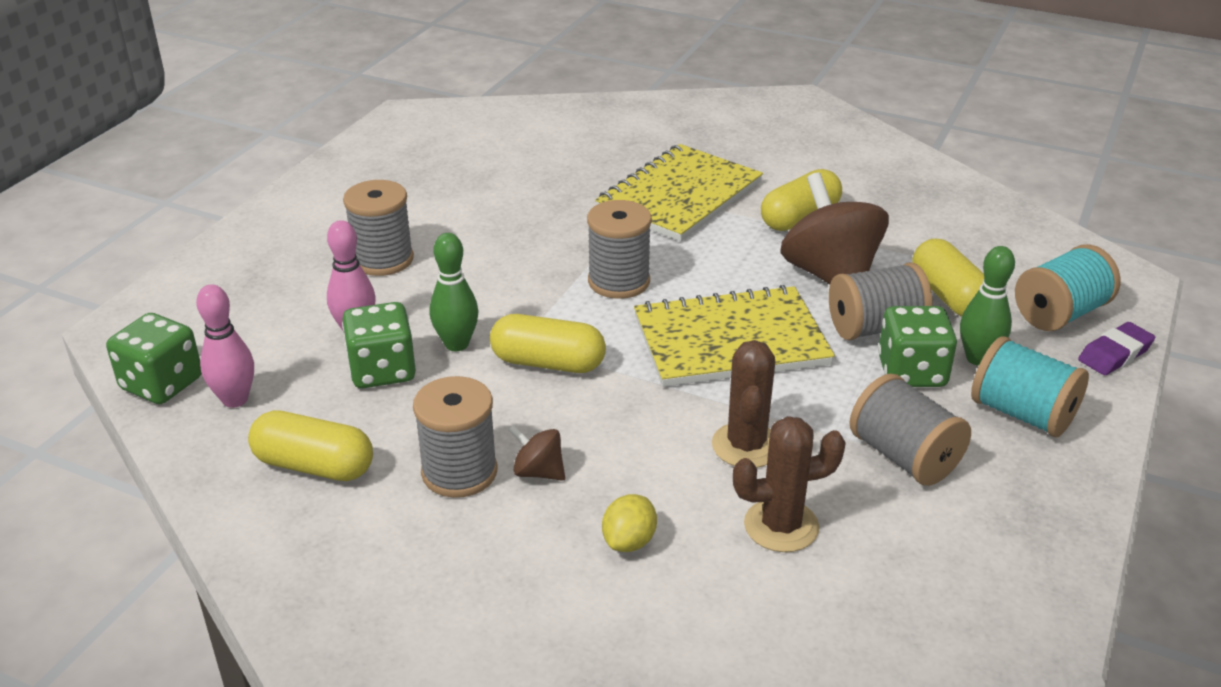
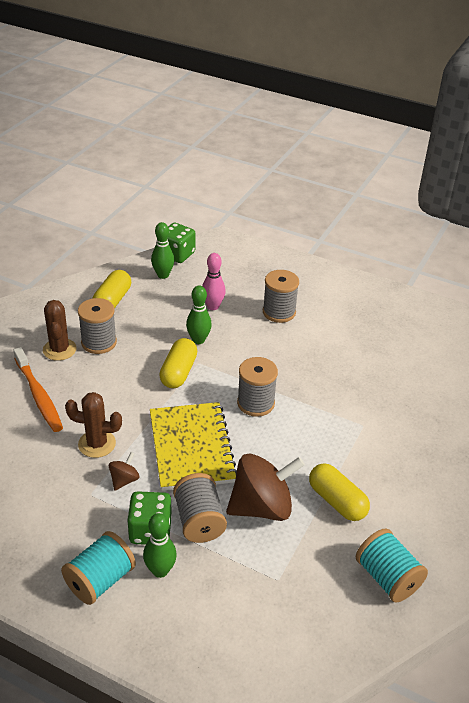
camera: 90 degrees right, 5 degrees up
pink bowling pin [196,284,254,408] -> green bowling pin [151,222,174,279]
green dice [342,302,416,388] -> none
brown spinning top [508,425,565,481] -> brown spinning top moved to [109,452,140,491]
yellow notebook [595,144,763,241] -> none
yellow lemon [602,494,657,552] -> orange toothbrush [13,347,63,432]
brown cactus [733,416,846,552] -> brown cactus moved to [43,300,77,361]
grey spool [849,374,971,486] -> none
yellow capsule [912,239,984,317] -> none
turquoise spool [1015,244,1121,331] -> turquoise spool moved to [356,529,428,603]
purple eraser [1078,322,1155,375] -> none

